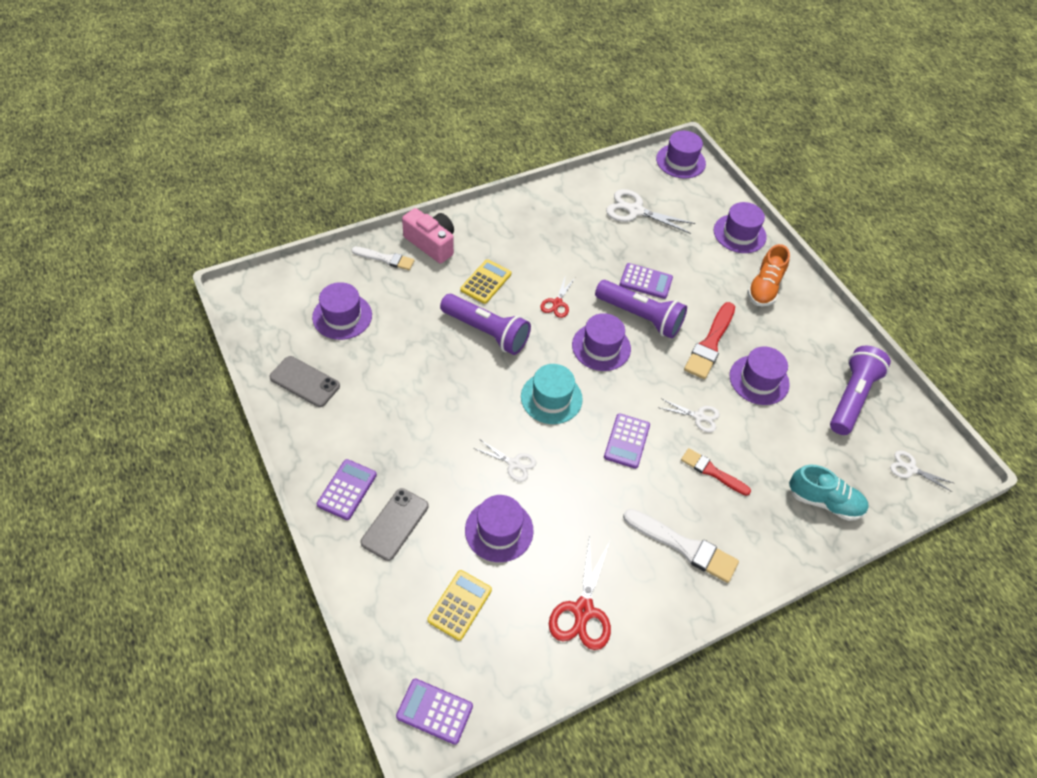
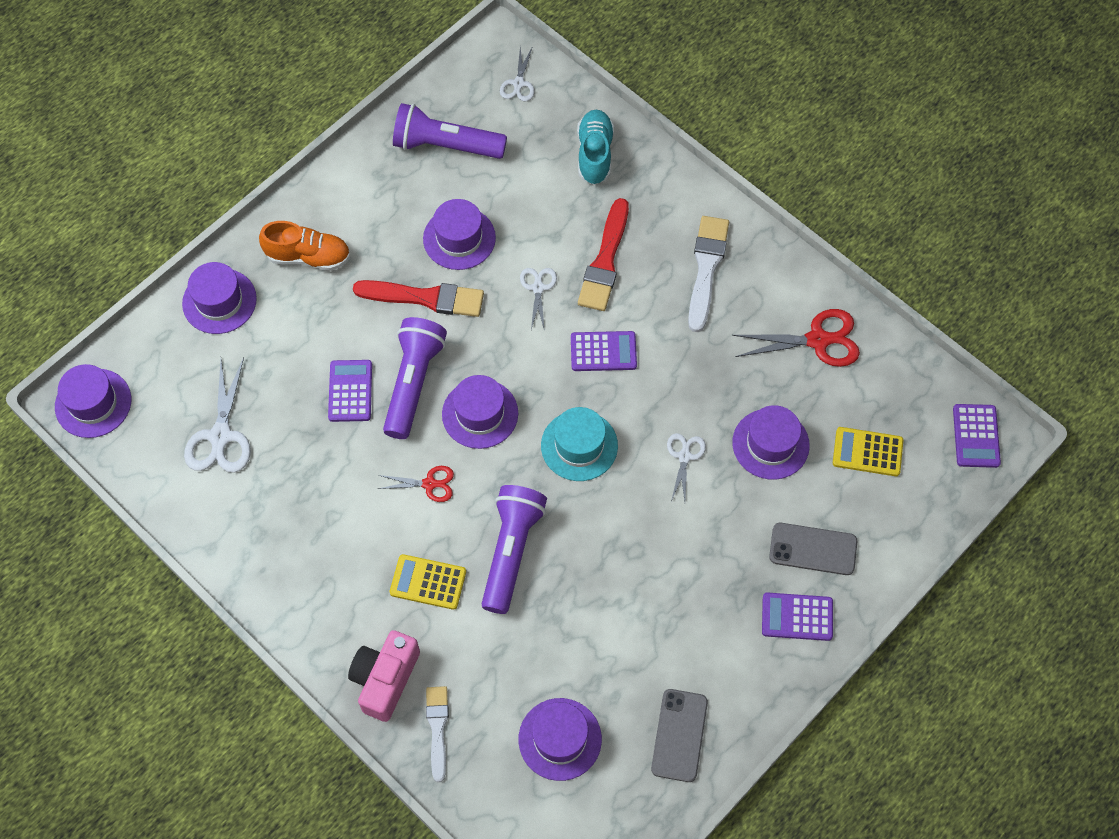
camera: 105 degrees left, 10 degrees up
red brush [681,448,751,496] -> red brush [578,198,629,311], size x1.54

